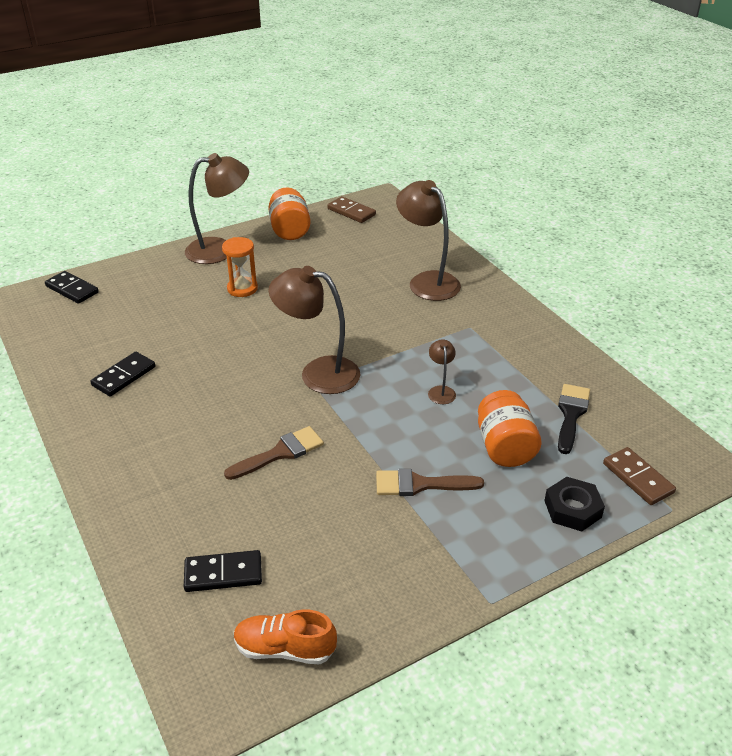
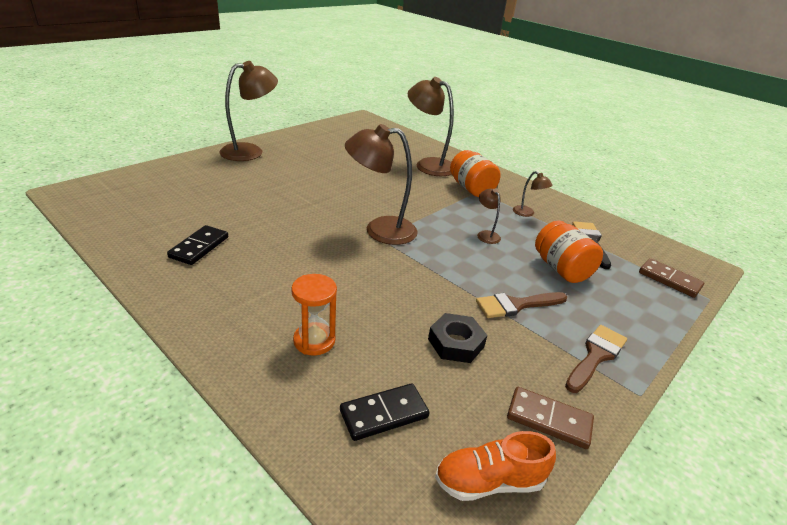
camera: 20 degrees left, 5 degrees down
black domino [45,271,99,304] -> none
orange hourglass [222,237,258,297] -> orange hourglass moved to [291,274,337,356]
brown brush [224,426,324,480] -> brown brush moved to [565,325,627,393]
orange jar [268,187,311,240] -> orange jar moved to [450,150,501,197]
brown domino [327,196,376,223] -> brown domino moved to [507,387,594,449]
black nut [544,477,605,531] -> black nut moved to [428,313,487,363]
none -> brown lamp [513,171,553,217]

